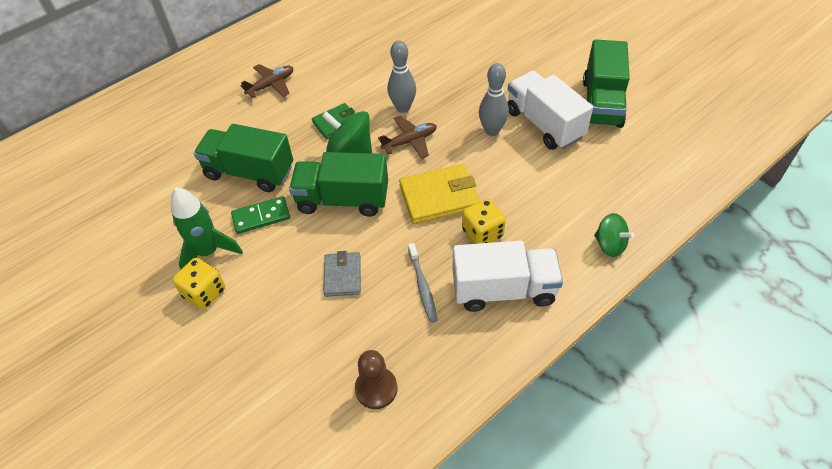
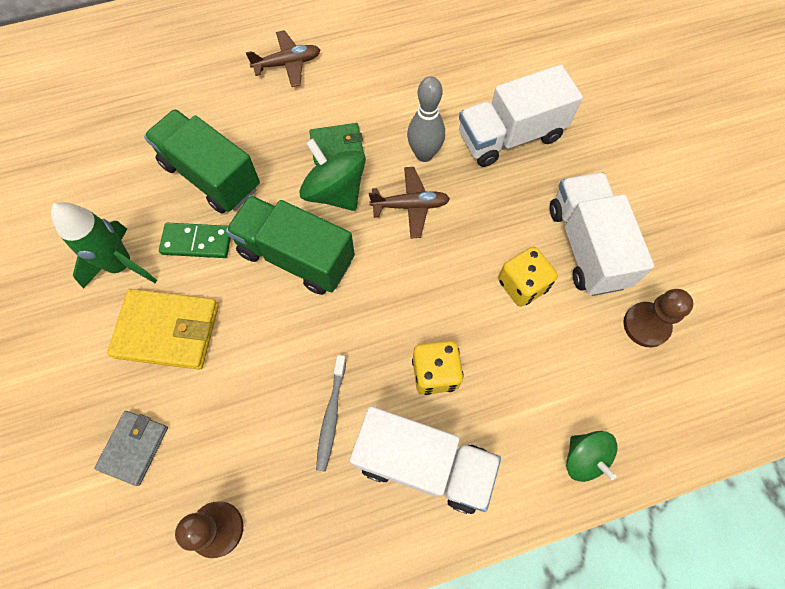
camera: 20 degrees right, 15 degrees up
yellow dice [172,258,225,310] -> yellow dice moved to [498,247,558,307]
grey wallet [323,251,361,297] -> grey wallet moved to [94,411,168,486]
yellow wallet [399,164,480,224] -> yellow wallet moved to [107,289,219,370]
grey bowling pin [479,63,509,136] -> none
green truck [583,39,630,128] -> none
none -> white truck [459,65,583,167]
none -> brown pawn [623,289,693,347]

